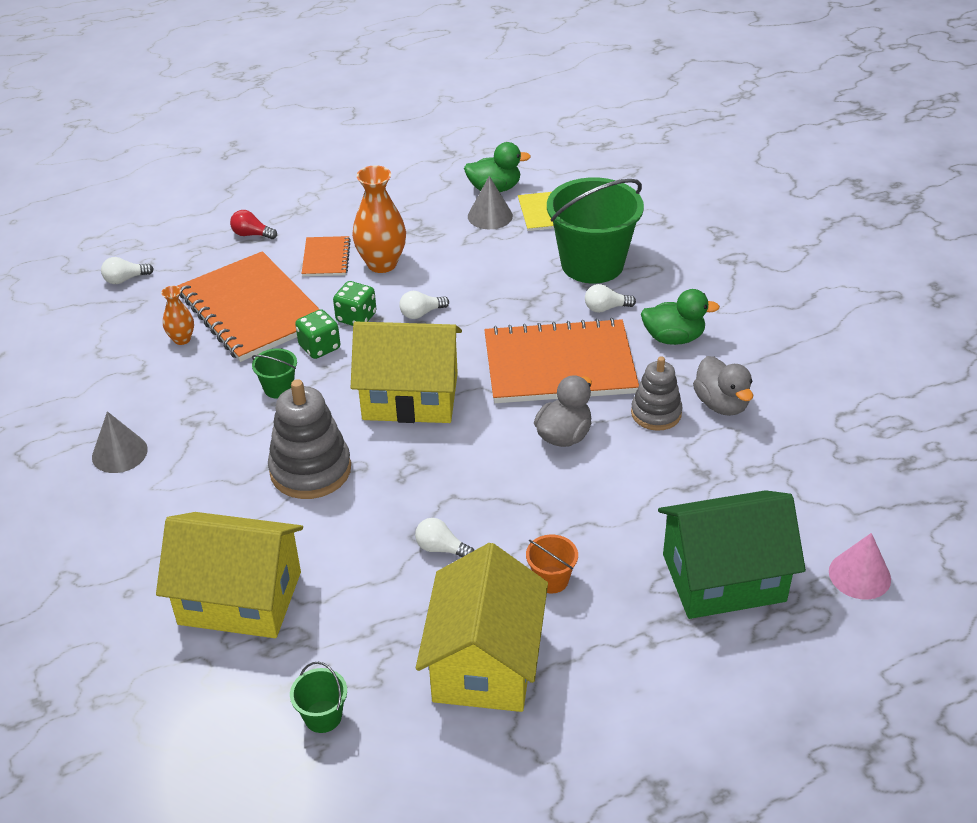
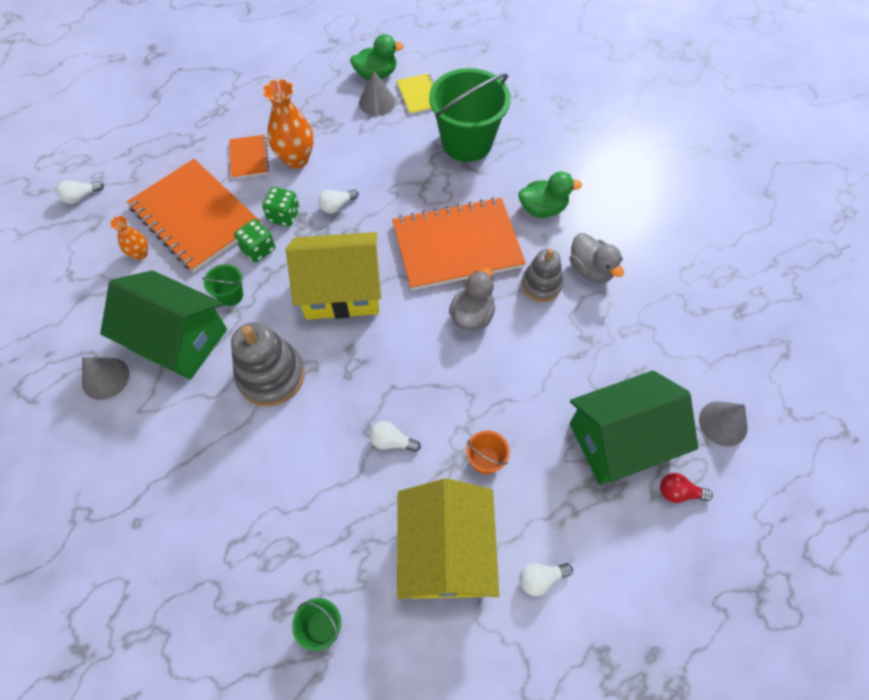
camera: 10 degrees left, 20 degrees up
yellow house [156,512,303,638] -> none
red light bulb [230,210,277,239] -> red light bulb moved to [660,473,713,503]
white light bulb [585,284,636,313] -> white light bulb moved to [520,563,573,596]
pink cone [829,533,891,600] -> grey cone [699,401,748,447]
none -> green house [100,270,227,380]

